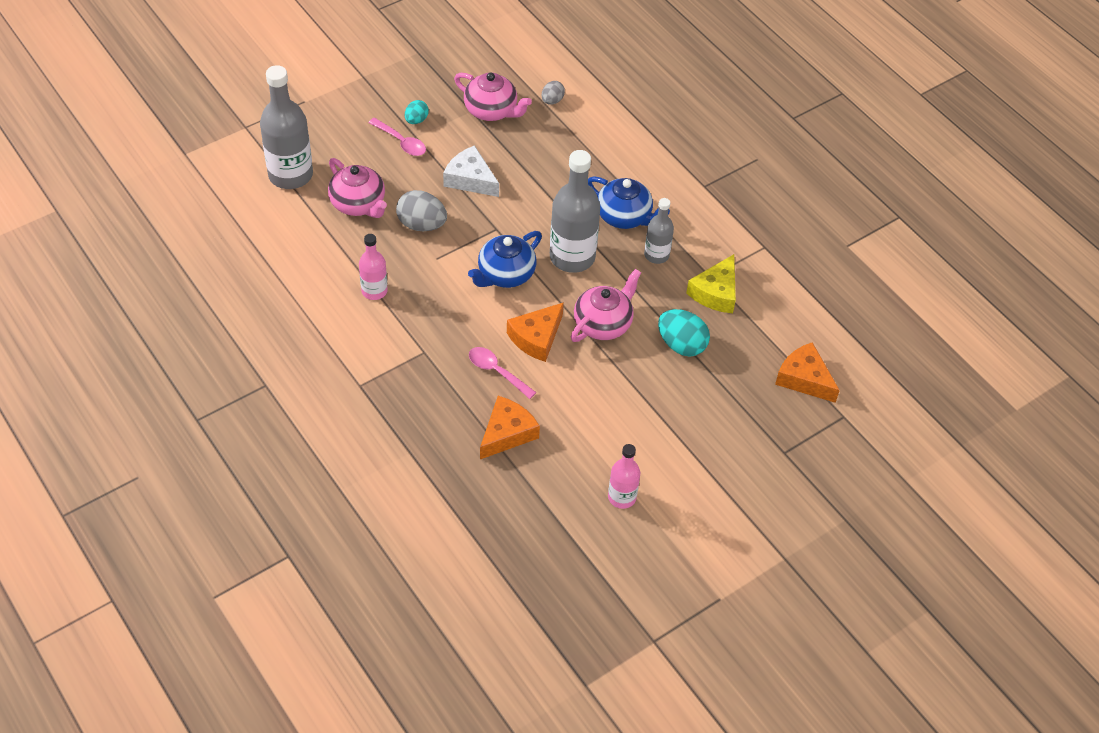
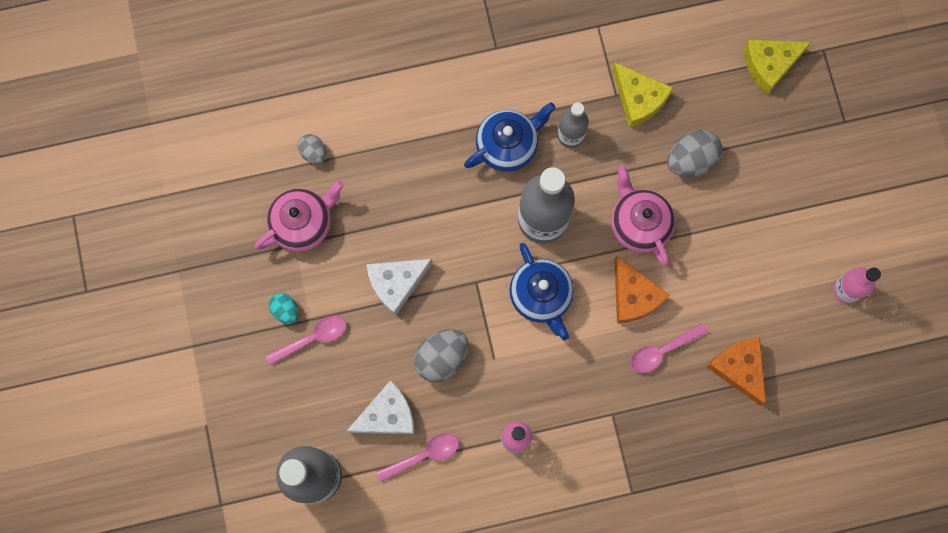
camera: 65 degrees left, 25 degrees up
pink teapot [328,158,387,218] -> white cheese [346,380,415,434]
turquoise egg [658,309,710,357] -> grey egg [667,130,723,177]
orange cheese [775,342,840,403] -> yellow cheese [744,40,811,94]
none -> pink spoon [376,433,459,482]

